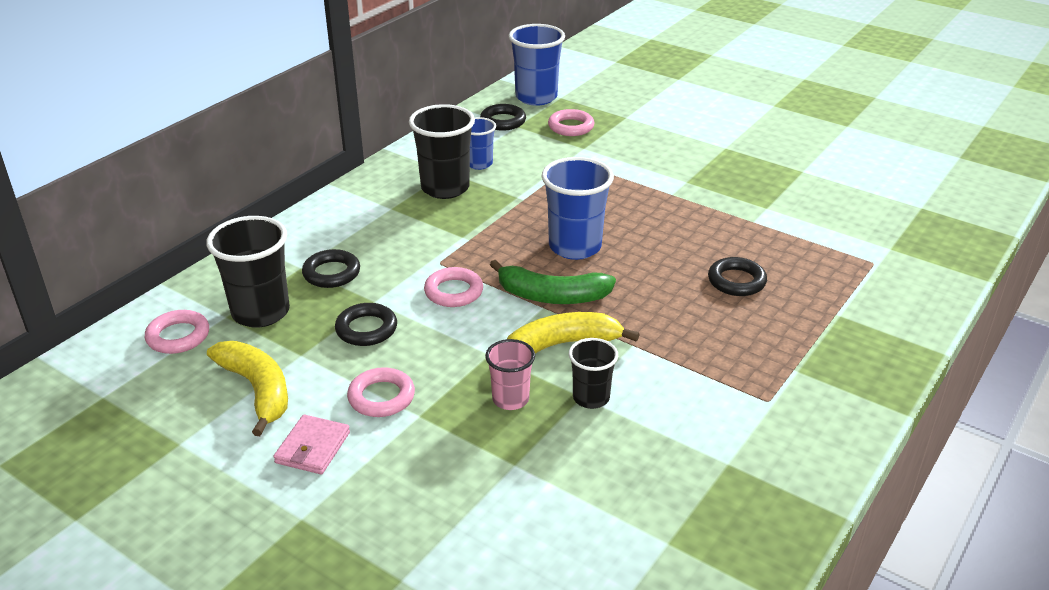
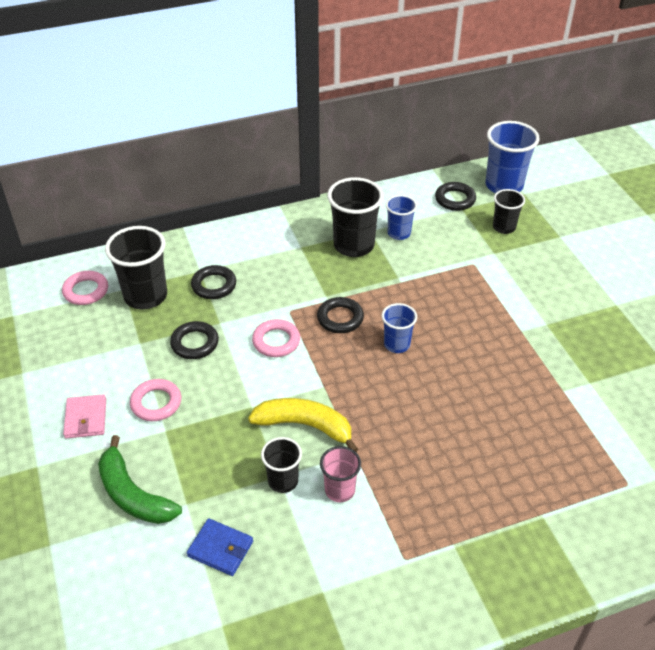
camera: 35 degrees right, 10 degrees up
yellow banana [207,341,288,436] -> none
pink wallet [273,415,350,474] -> pink wallet turned 60 degrees counterclockwise [63,394,106,438]
pink cup [485,339,535,410] -> pink cup moved to [320,446,361,502]
green banana [490,260,616,304] -> green banana moved to [98,435,182,524]
blue cup [542,157,614,260] -> blue cup [382,303,417,353], size x0.58
pink ring [548,109,595,136] -> black cup [493,189,525,234]
black ring [708,257,767,296] -> black ring moved to [317,297,364,333]
none -> blue wallet [187,518,253,576]

